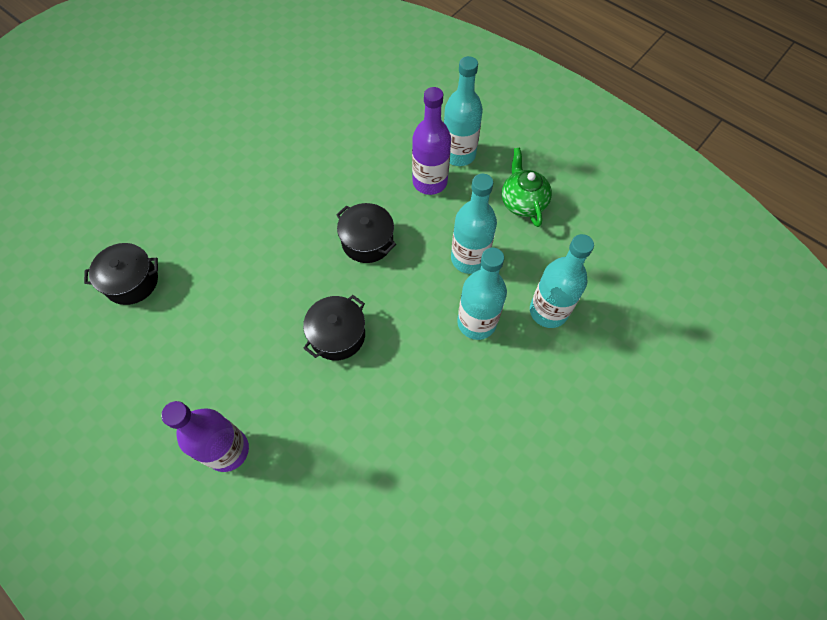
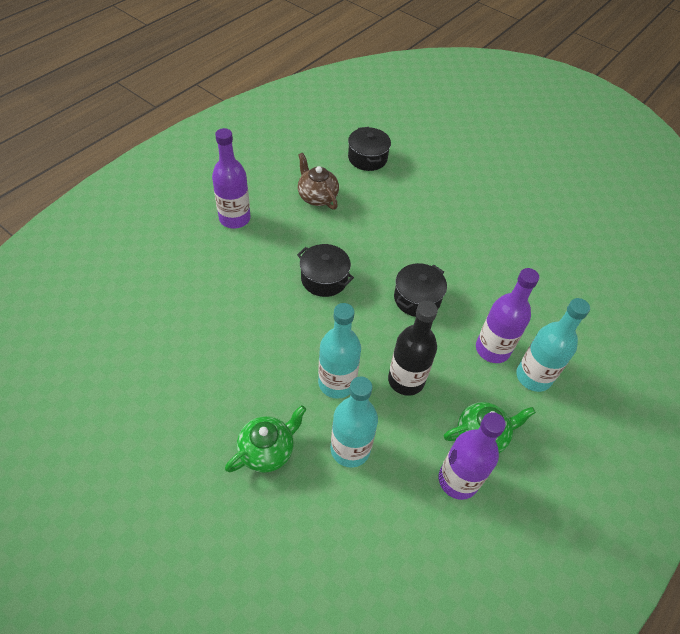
camera: 85 degrees right, 10 degrees down
turquoise bottle [451,174,497,274] -> black bottle [388,301,438,396]
none -> green teapot [225,405,306,473]
none -> brown teapot [298,153,339,210]
none -> purple bottle [439,412,506,500]

